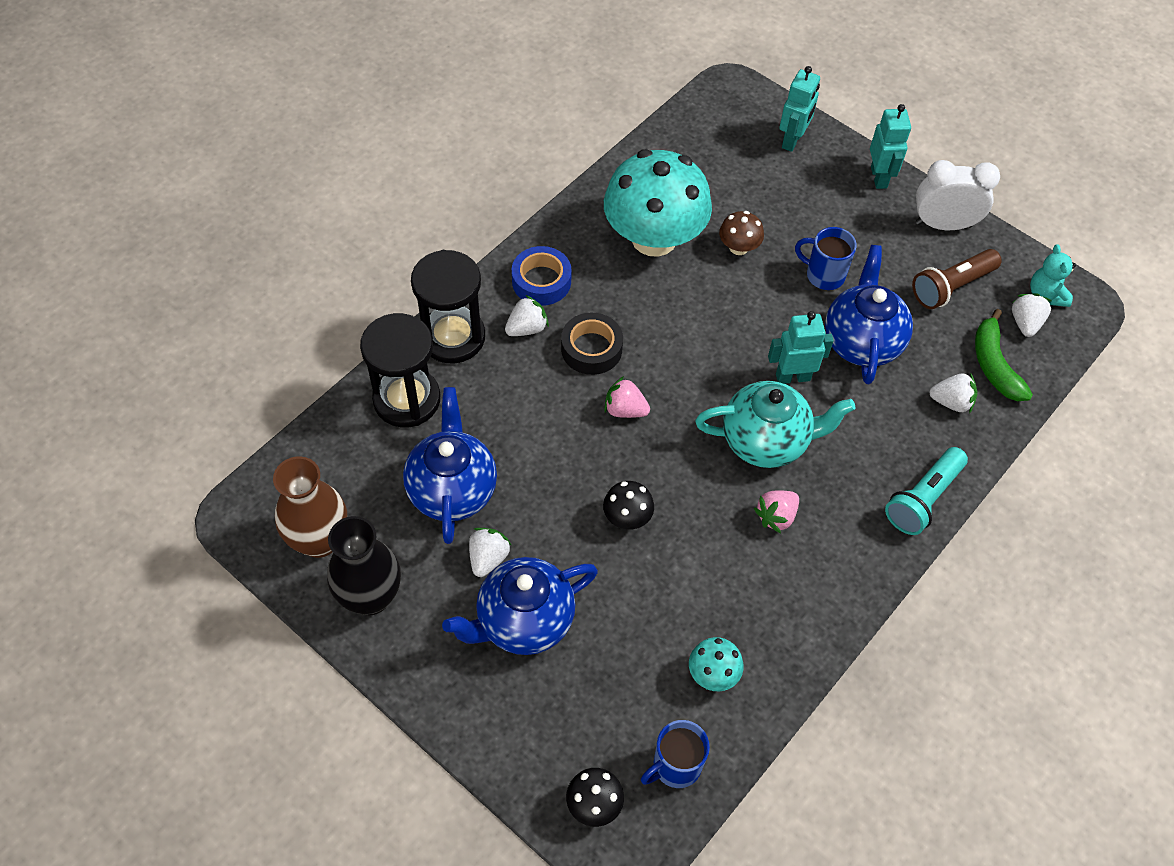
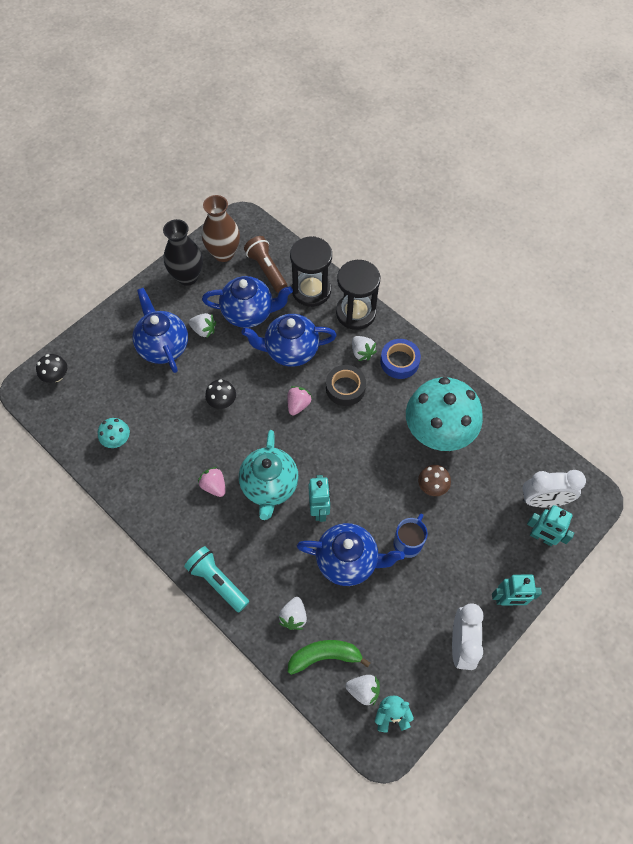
camera: 95 degrees right, 5 degrees up
blue mug [641,720,710,788] -> none
brown flashlight [912,249,1002,309] -> brown flashlight moved to [244,236,287,293]
none -> blue teapot [241,314,337,367]
none -> white clock [523,470,586,507]

